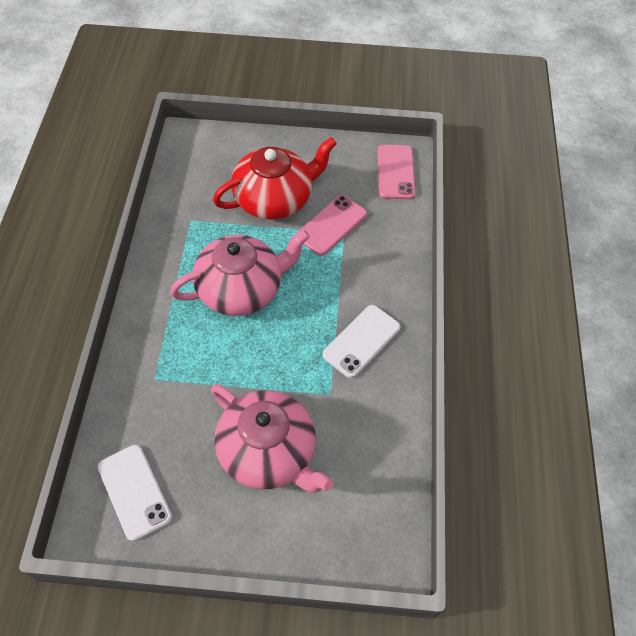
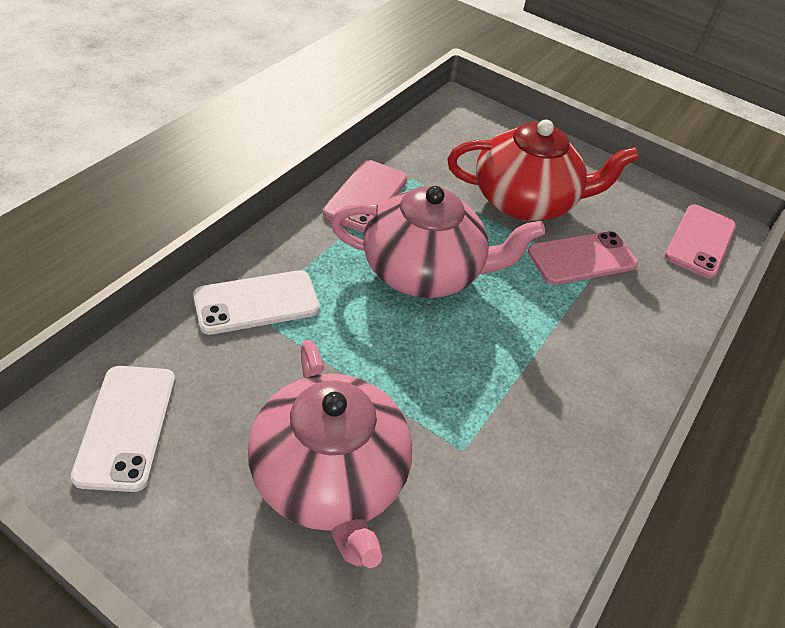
camera: 25 degrees right, 10 degrees down
white phone [322,305,400,378] -> white phone moved to [193,270,320,335]
none -> pink phone [323,160,407,232]

